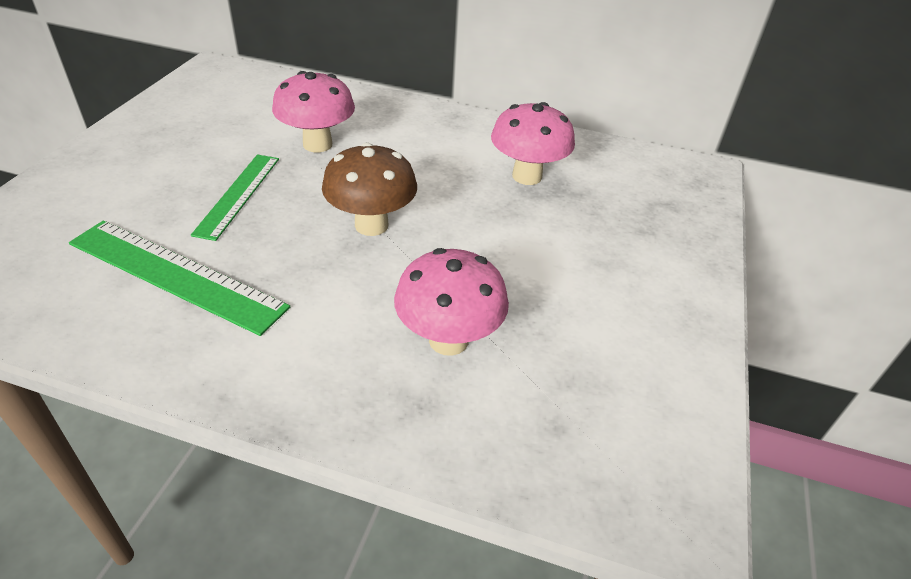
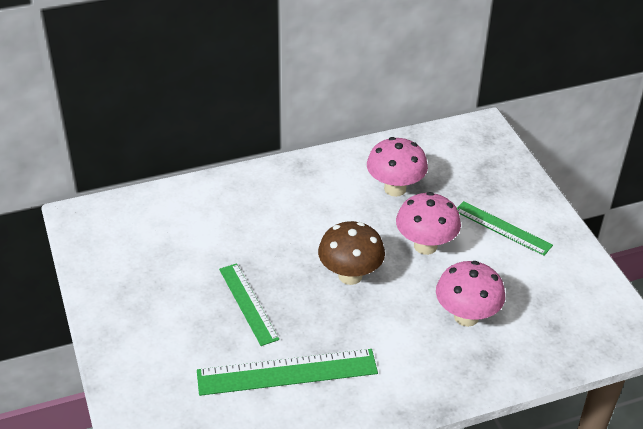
camera: 35 degrees left, 0 degrees up
pink mushroom [272,71,355,152] -> pink mushroom moved to [396,192,461,255]
none -> green ruler [457,201,553,256]

